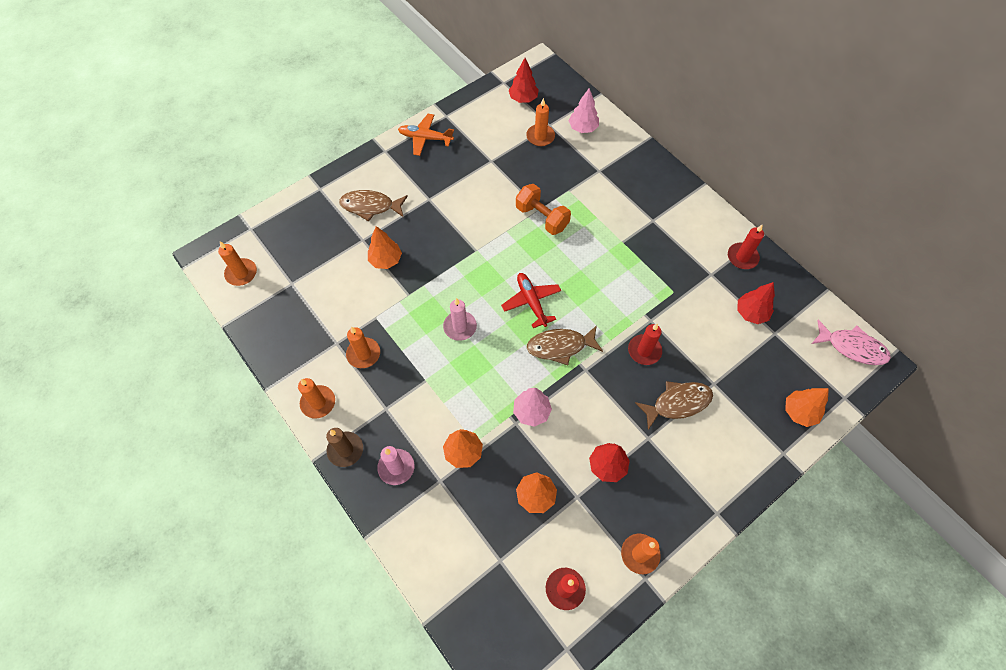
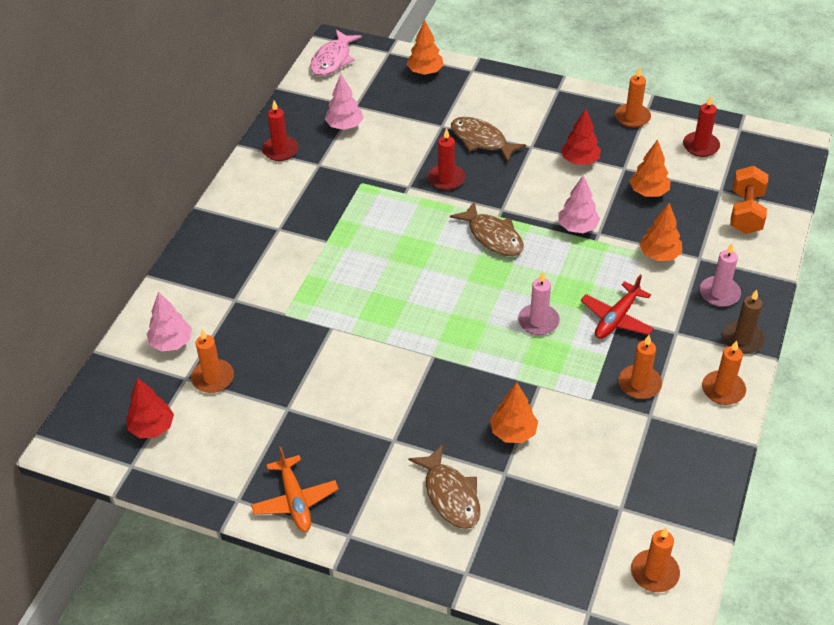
camera: 120 degrees left, 15 degrees down
red plane [501,273,561,328] -> red plane moved to [581,275,654,339]
orange dumbbell [516,184,571,235] -> orange dumbbell moved to [730,166,768,234]
red tree [737,282,775,324] -> pink tree [325,74,364,130]
pink fish [812,320,891,365] -> pink fish turned 150 degrees counterclockwise [310,30,362,76]

